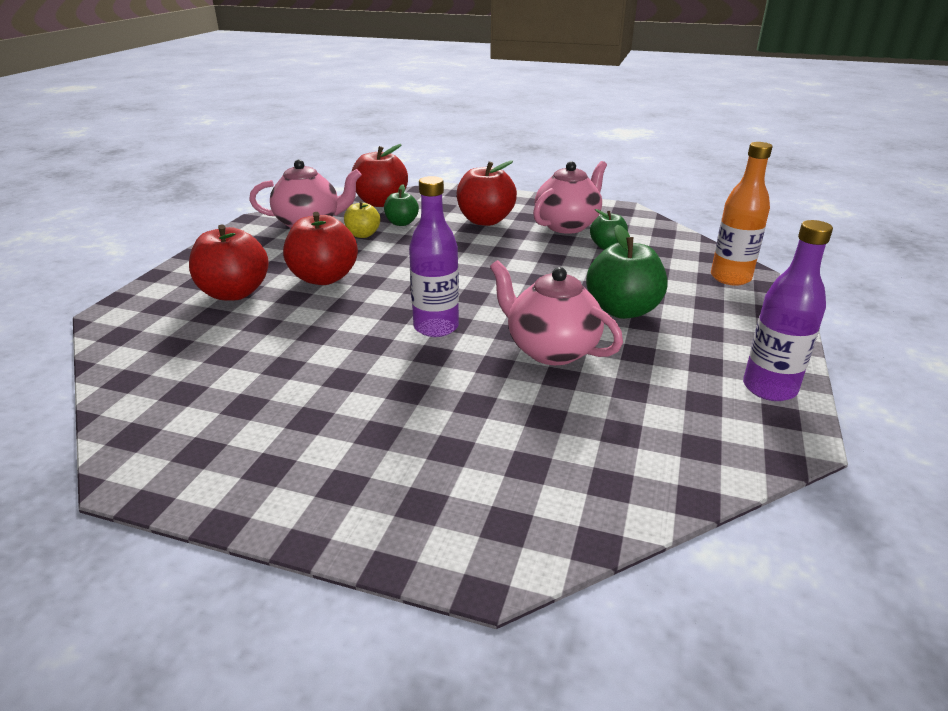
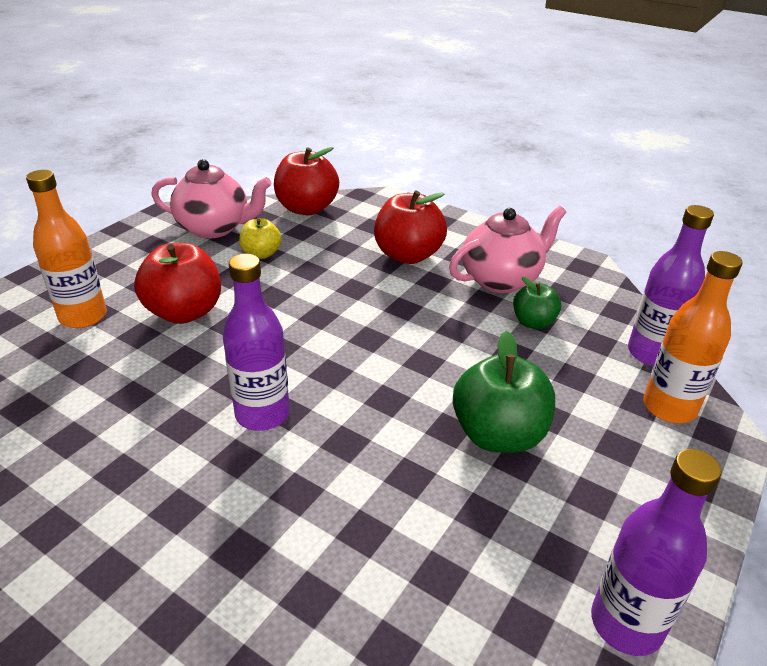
camera: 15 degrees right, 5 degrees up
red apple [189,224,269,301] -> orange bottle [26,170,107,328]
green apple [384,184,419,226] -> none
pink teapot [490,260,623,365] -> none
none -> purple bottle [628,205,714,366]

